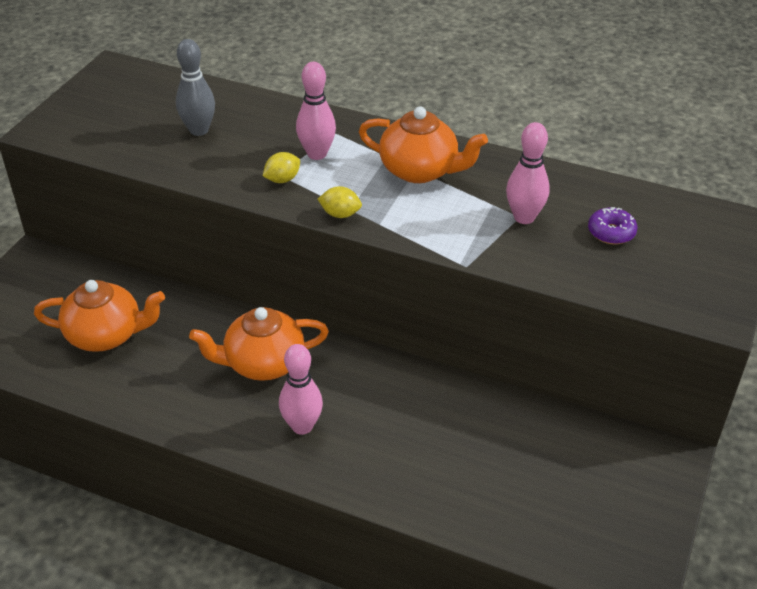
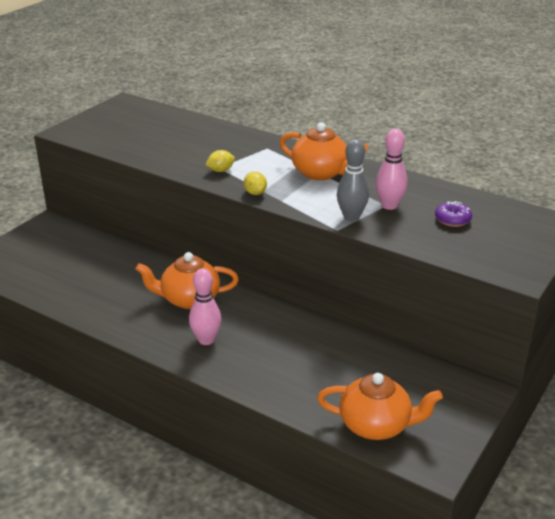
camera: 10 degrees right, 10 degrees down
orange teapot [34,280,165,352] -> orange teapot moved to [317,373,443,440]
grey bowling pin [176,39,215,136] -> grey bowling pin moved to [337,139,369,221]
pink bowling pin [296,62,336,160] -> none
yellow lemon [318,186,362,218] -> yellow lemon turned 45 degrees clockwise [244,171,267,195]

